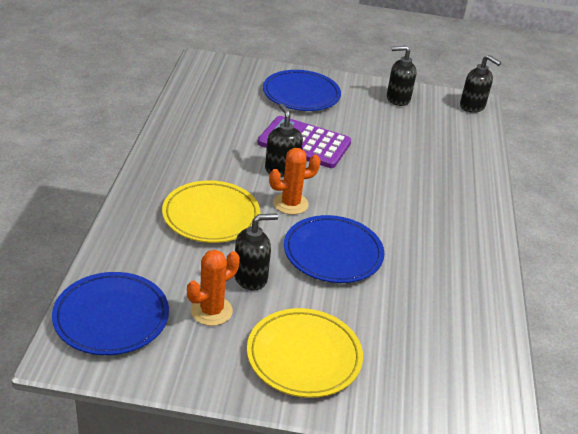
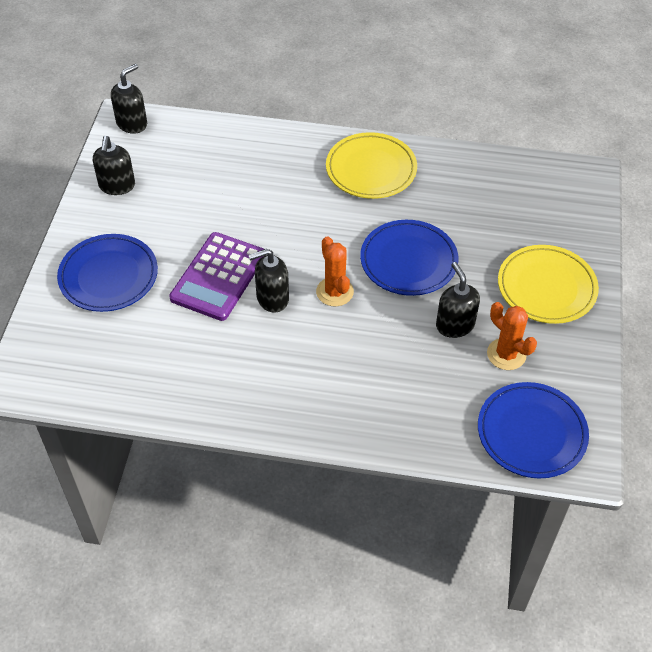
camera: 85 degrees left, 15 degrees up
yellow plate [162,180,260,243] -> yellow plate moved to [326,132,417,199]

